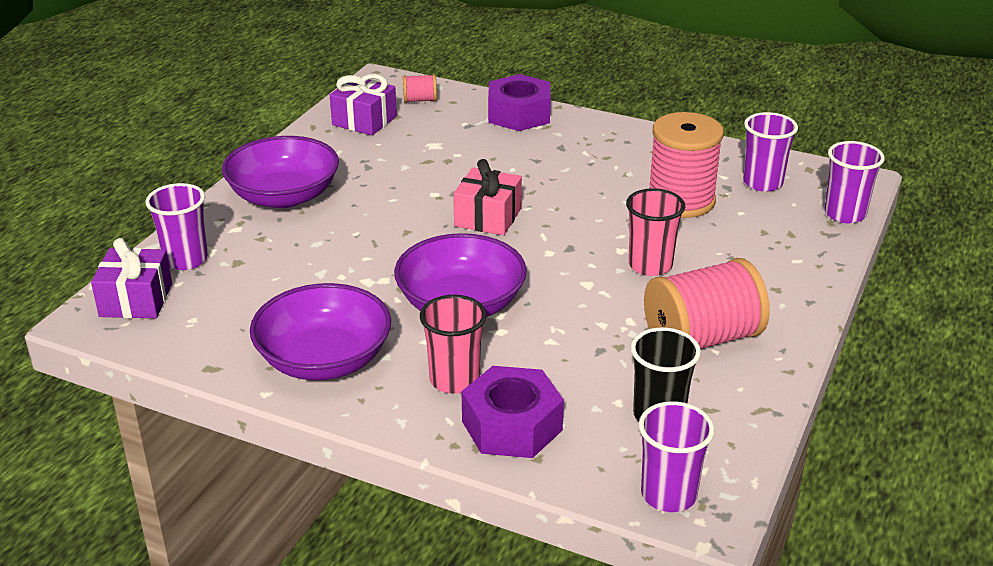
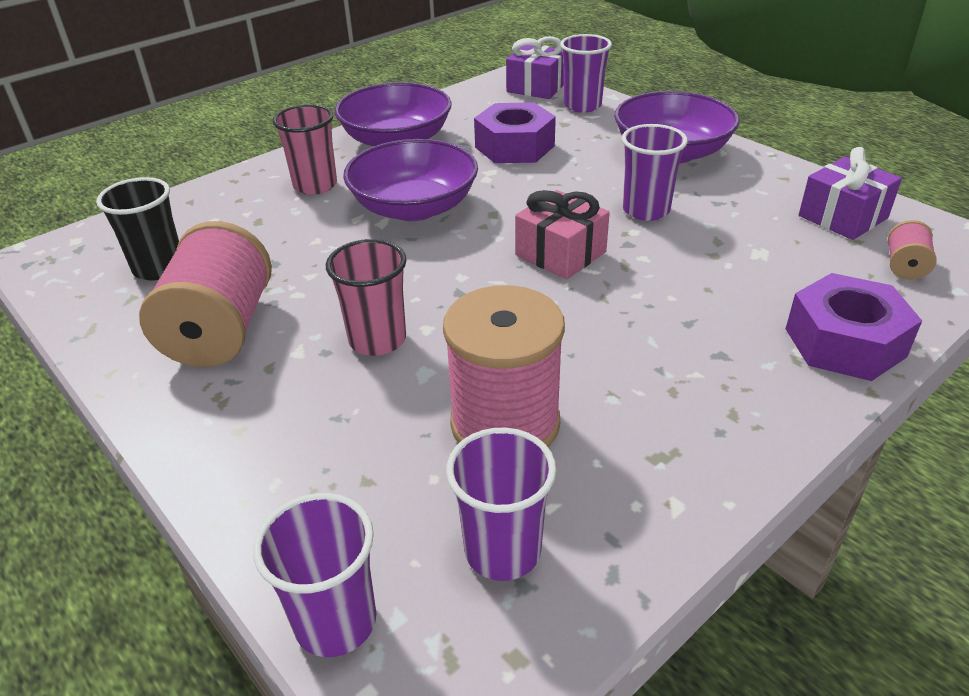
camera: 115 degrees right, 5 degrees up
purple nut [461,366,564,458] -> purple nut moved to [474,102,556,163]
purple cup [639,401,715,512] -> purple cup moved to [622,124,688,221]

